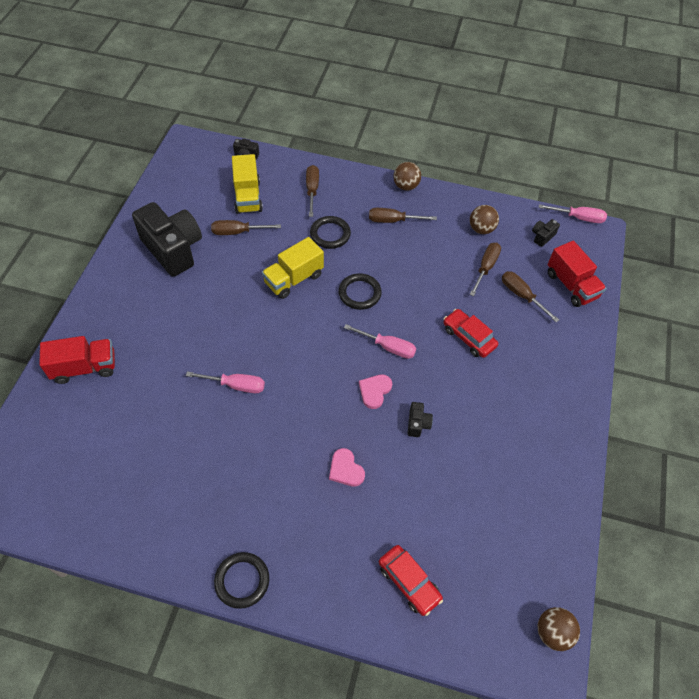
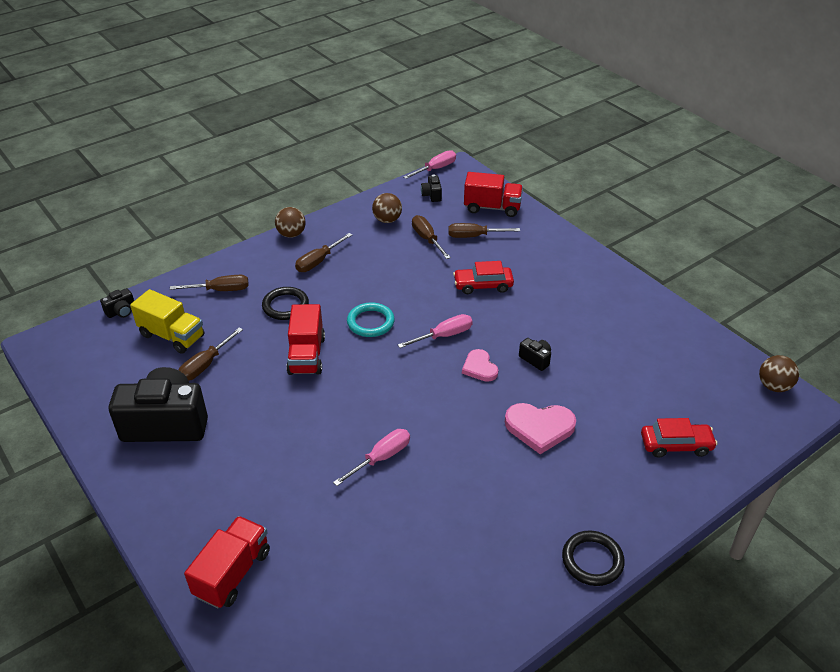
camera: 50 degrees left, 15 degrees down
yellow truck [262,237,324,299] -> red truck [286,304,325,375]
brown screwdriver [306,165,319,217] -> brown screwdriver turned 135 degrees clockwise [170,275,249,291]
pink heart [329,448,365,486] -> pink heart [505,403,576,454], size x1.58
black ring [339,273,382,310] -> turquoise ring [347,302,395,337]

